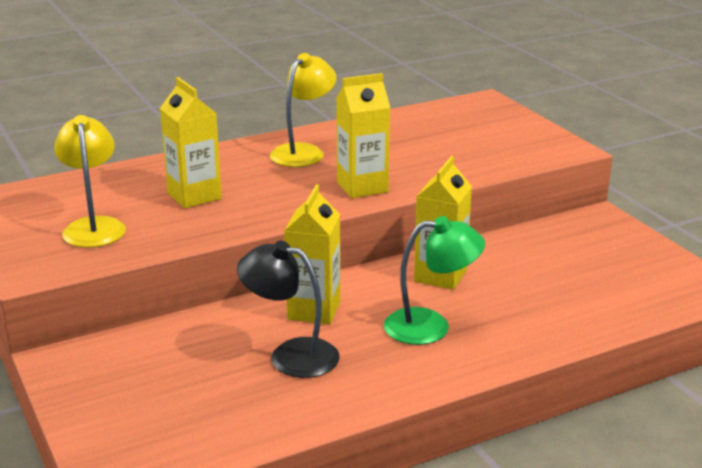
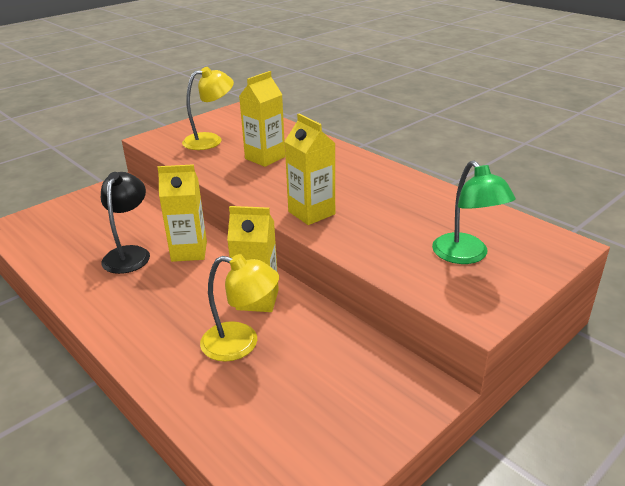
camera: 75 degrees right, 5 degrees up
yellow lamp [270,53,337,167] -> yellow lamp moved to [200,254,279,362]
green lamp [384,216,485,345] -> green lamp moved to [432,160,516,264]

